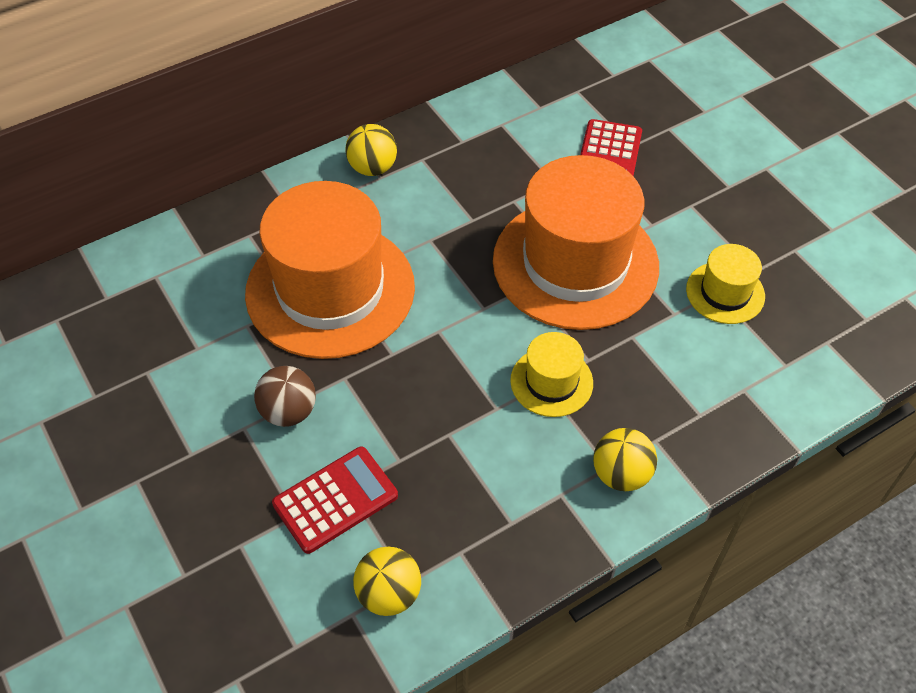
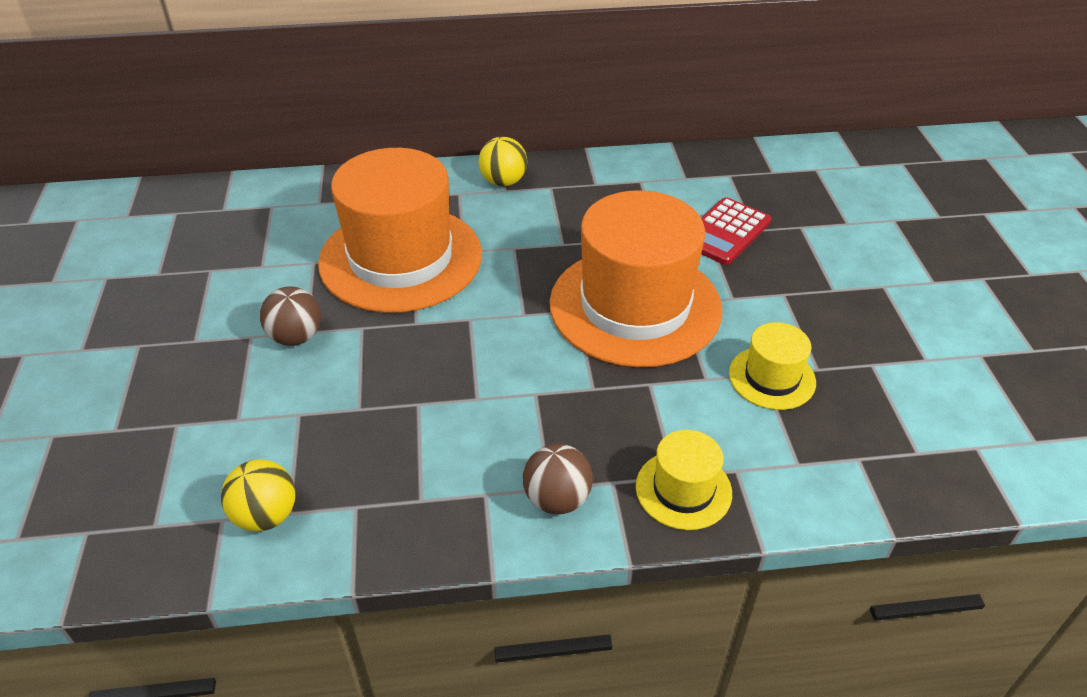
camera: 25 degrees right, 10 degrees down
red calculator [272,447,398,554] -> none
yellow hat [510,332,593,417] -> yellow hat moved to [636,430,732,530]
yellow ball [593,428,657,491] -> brown ball [523,444,593,514]

